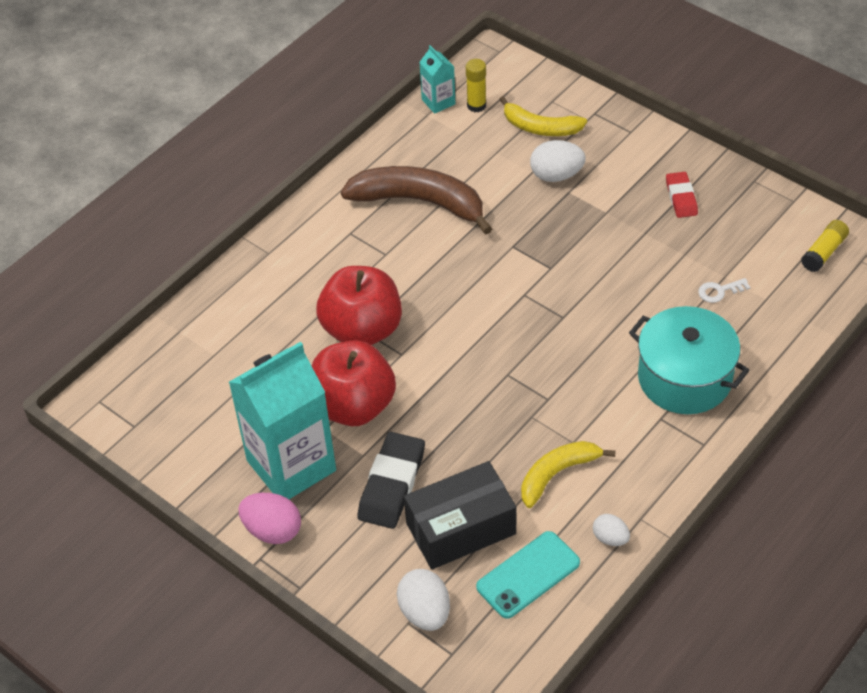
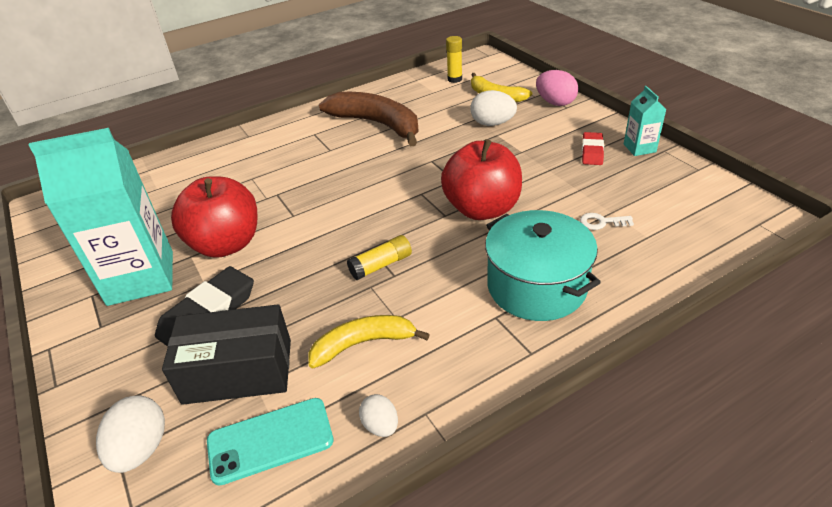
camera: 20 degrees right, 10 degrees down
pink egg [238,493,301,544] -> pink egg moved to [536,70,578,106]
red apple [316,266,402,345] -> red apple moved to [441,139,522,220]
turquoise carton [419,45,455,114] -> turquoise carton moved to [624,86,667,156]
yellow glue stick [801,220,849,272] -> yellow glue stick moved to [347,235,412,280]

